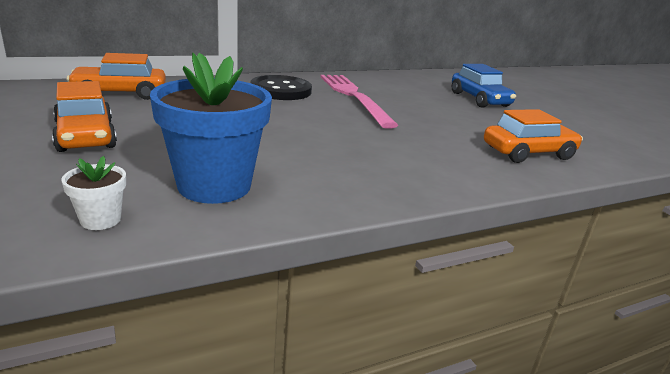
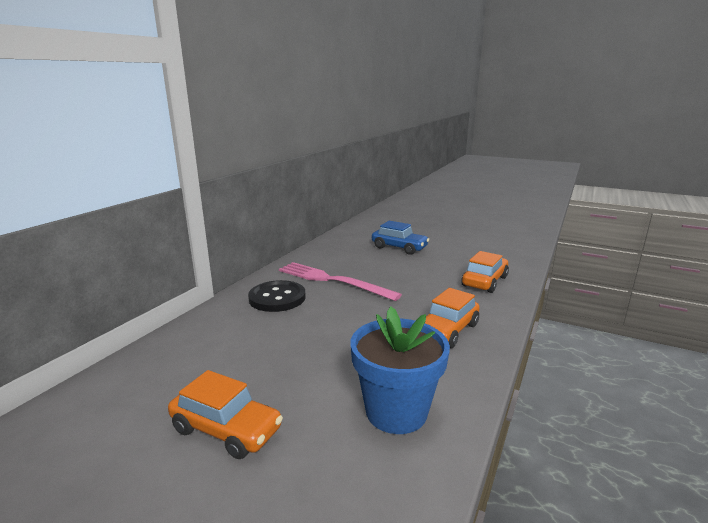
camera: 35 degrees left, 5 degrees down
white flower pot [61,156,126,230] -> none
orange car [67,53,166,100] -> orange car moved to [425,288,480,348]

